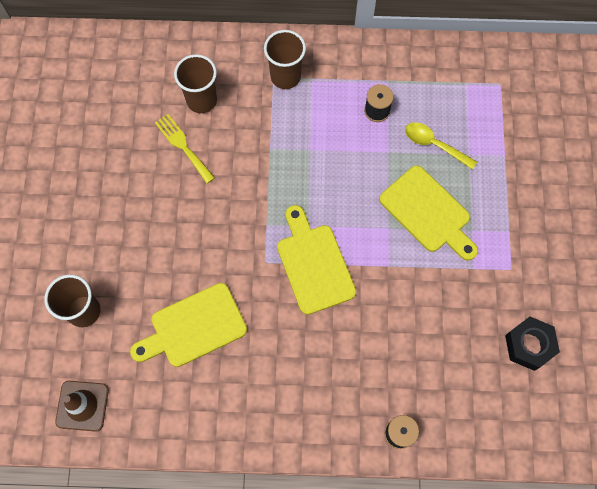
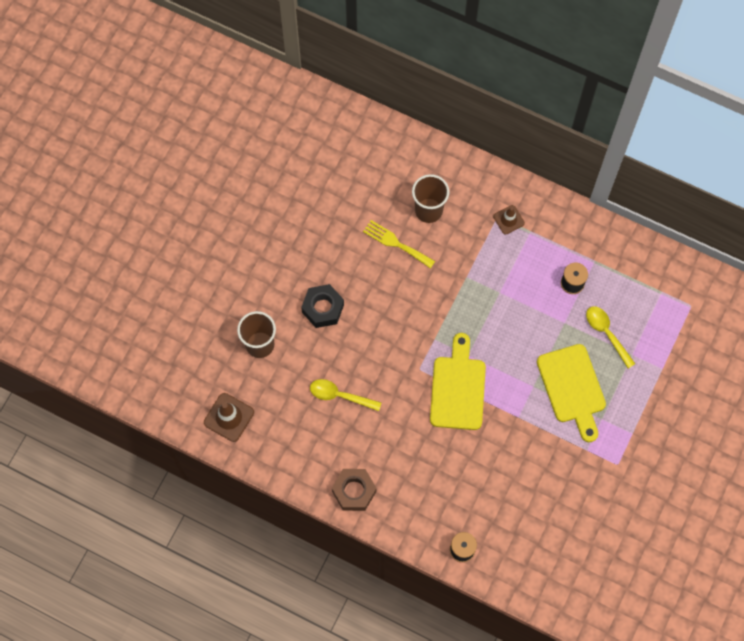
camera: 25 degrees right, 0 degrees up
yellow cutting board [130,283,247,367] -> yellow spoon [310,379,382,411]
yellow fork [155,114,215,184] -> yellow fork turned 45 degrees counterclockwise [363,220,435,269]
brown cup [264,30,306,89] -> brown traffic cone [493,205,525,235]
black nut [505,317,560,371] -> black nut moved to [301,284,344,328]
none -> brown nut [332,469,377,511]

